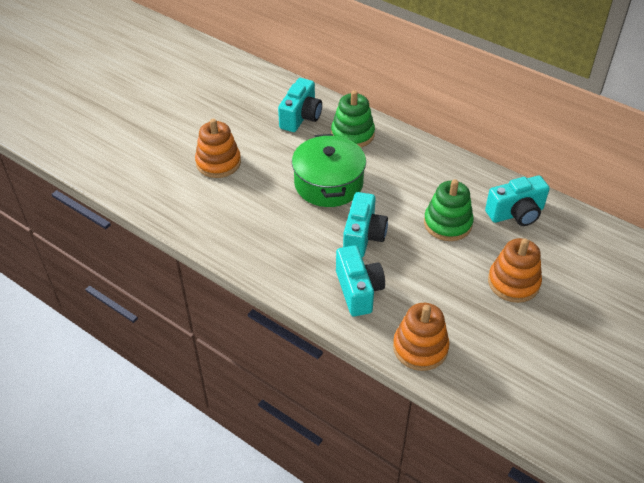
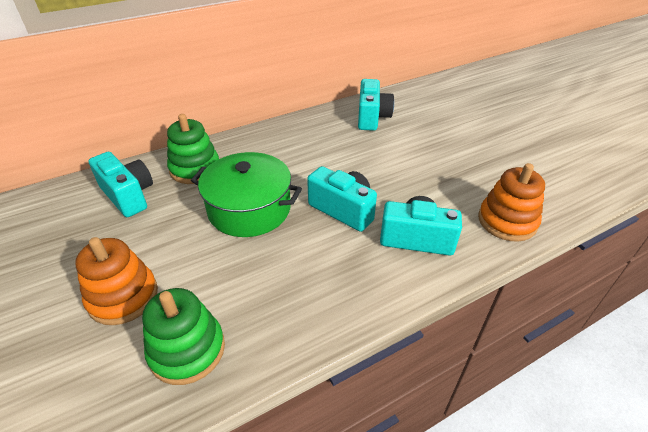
camera: 65 degrees left, 5 degrees down
green stacking toy [424,179,474,241] -> green stacking toy moved to [142,288,225,385]
orange stacking toy [488,238,542,303] -> none

